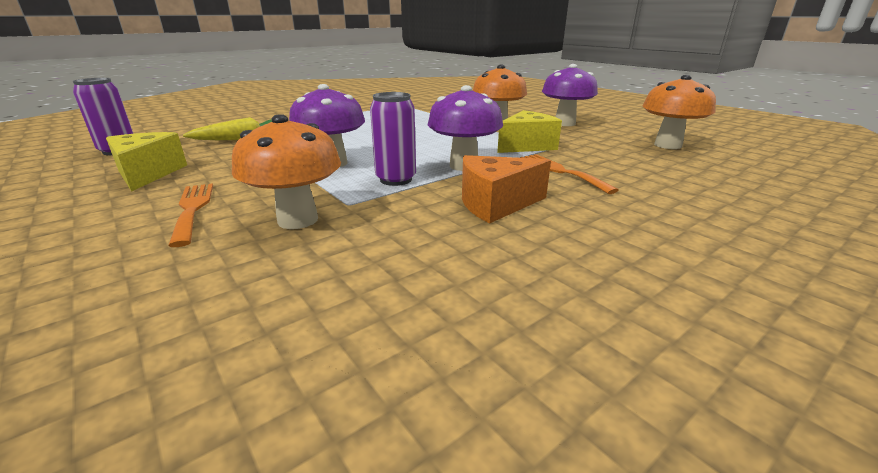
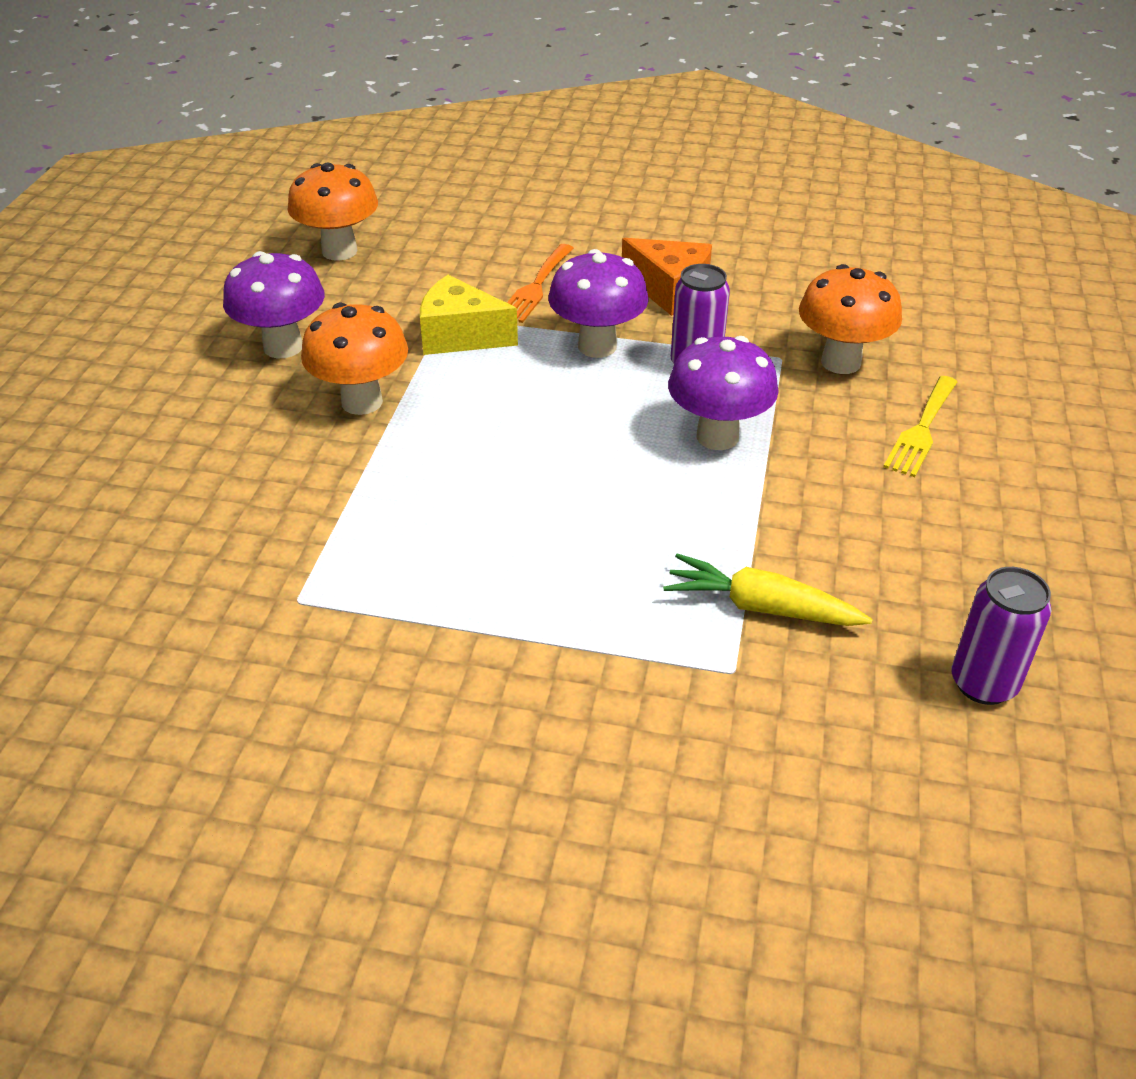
camera: 130 degrees left, 15 degrees up
yellow cheese [106,132,187,192] -> none
orange fork [168,183,213,247] -> yellow fork [883,376,957,477]

